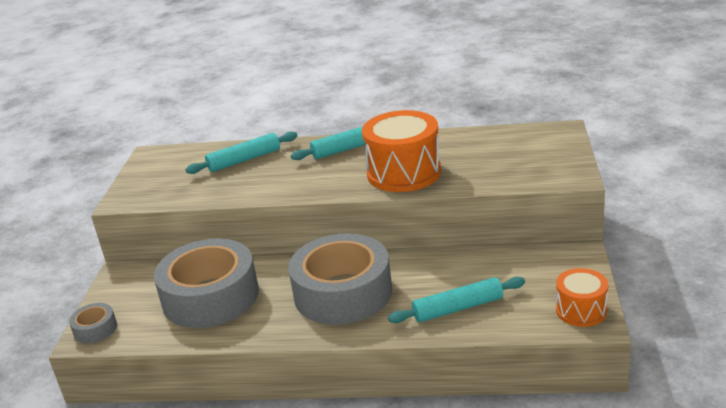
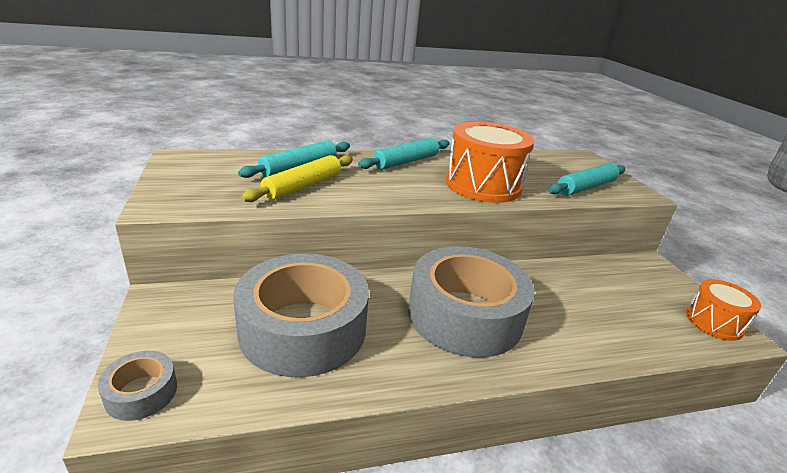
camera: 25 degrees left, 0 degrees up
turquoise rolling pin [388,277,525,323] -> turquoise rolling pin moved to [548,163,625,195]
none -> yellow rolling pin [241,155,353,202]

